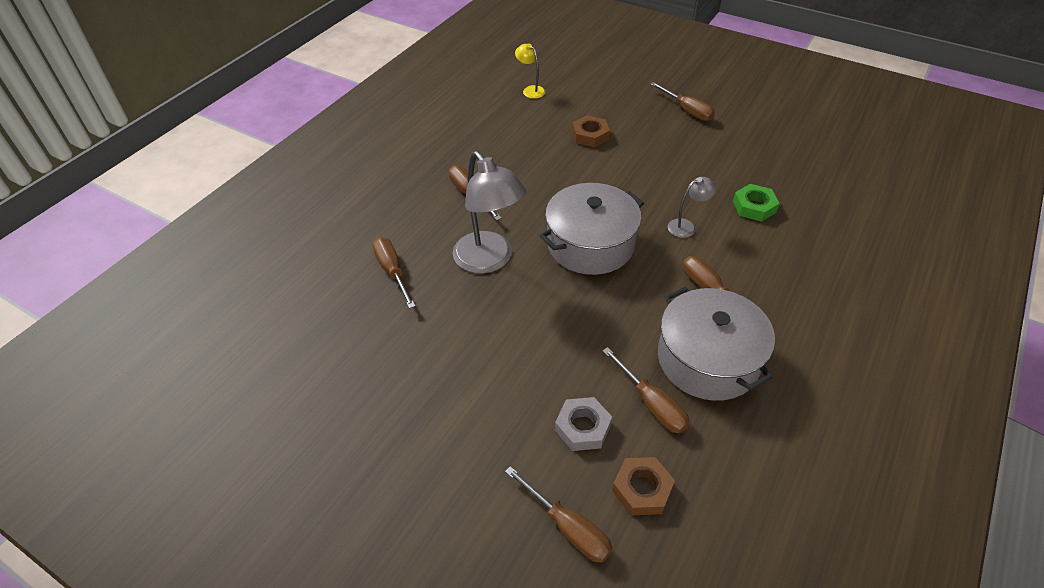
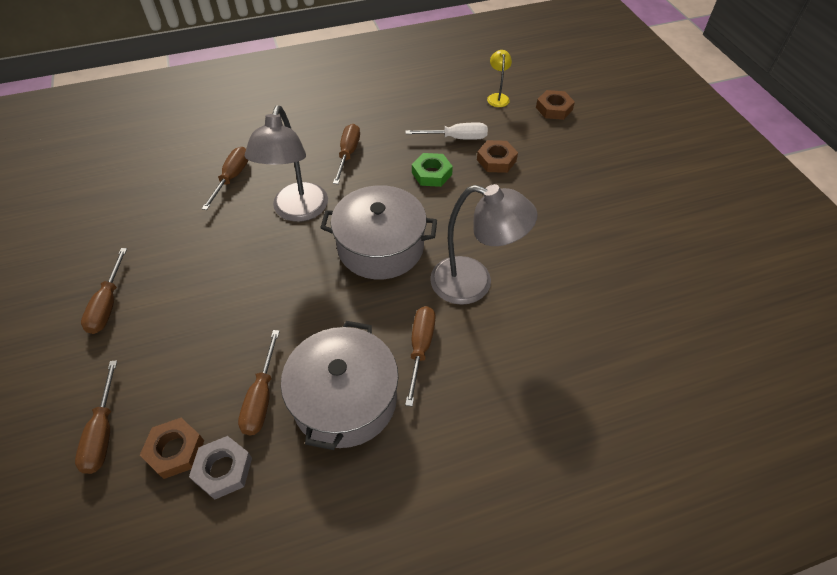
camera: 40 degrees right, 5 degrees up
grey nut [555,397,612,451] -> grey nut moved to [189,436,252,500]
brown screwdriver [650,82,715,121] -> brown screwdriver moved to [81,248,127,334]
grey lamp [668,177,716,238] -> grey lamp [430,184,538,305], size x2.07
green nut [733,184,780,222] -> green nut moved to [412,153,453,187]
none -> white screwdriver [405,123,488,140]
none -> brown nut [536,90,575,120]

